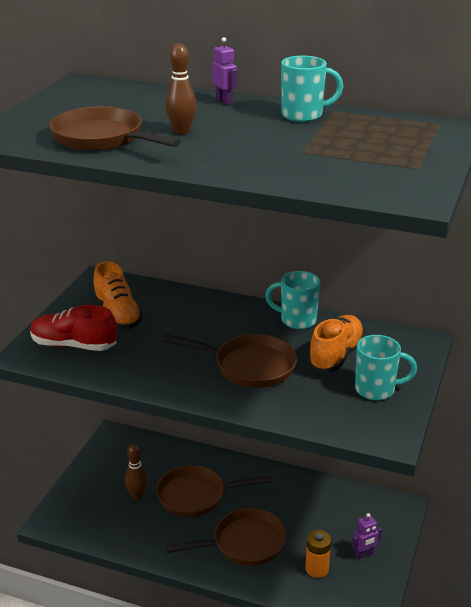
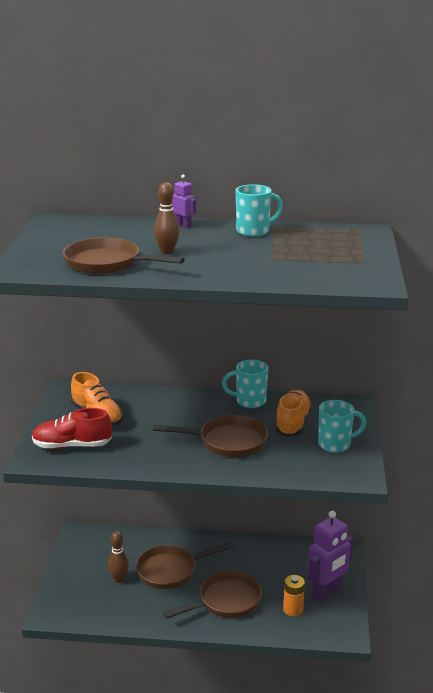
camera: 15 degrees left, 5 degrees down
purple robot [352,513,382,559] -> purple robot [308,511,353,601], size x2.08

